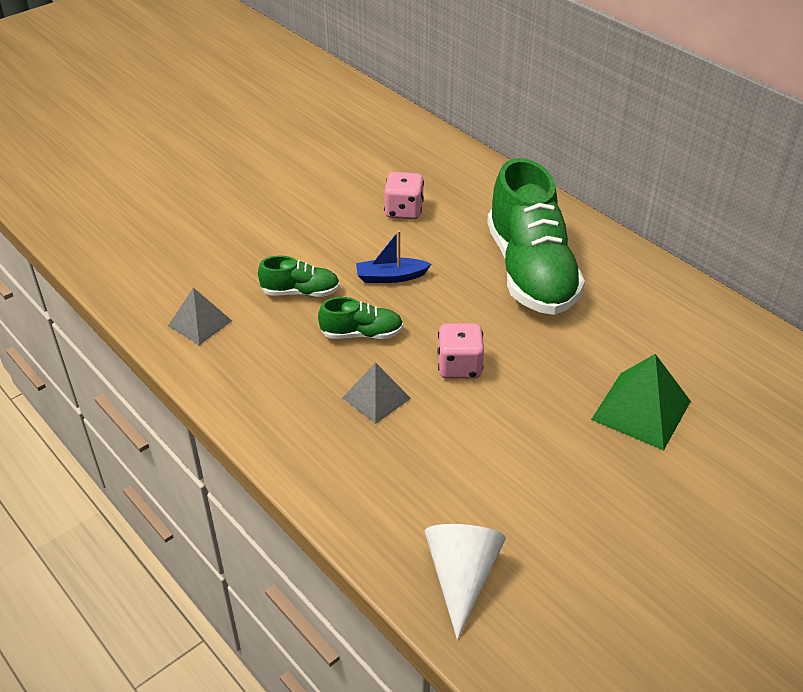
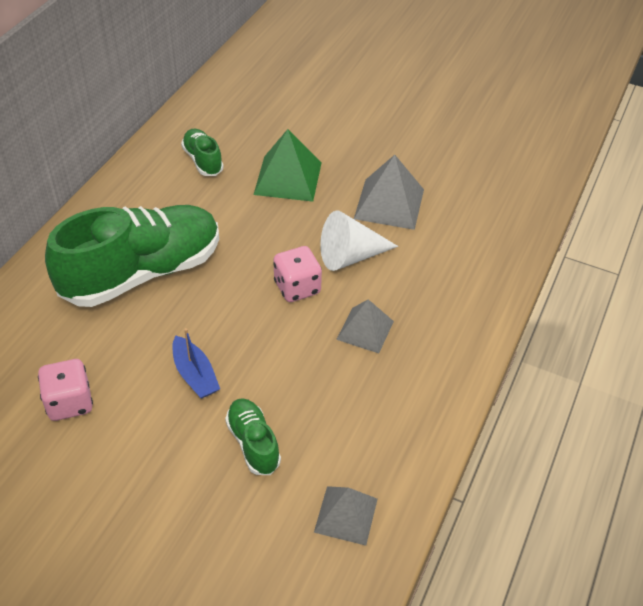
camera: 115 degrees left, 5 degrees up
green shoe [318,297,403,339] -> green shoe moved to [181,128,224,176]
white cone [425,524,506,640] -> white cone moved to [320,210,398,271]
none -> grey pyramid [354,155,424,230]

